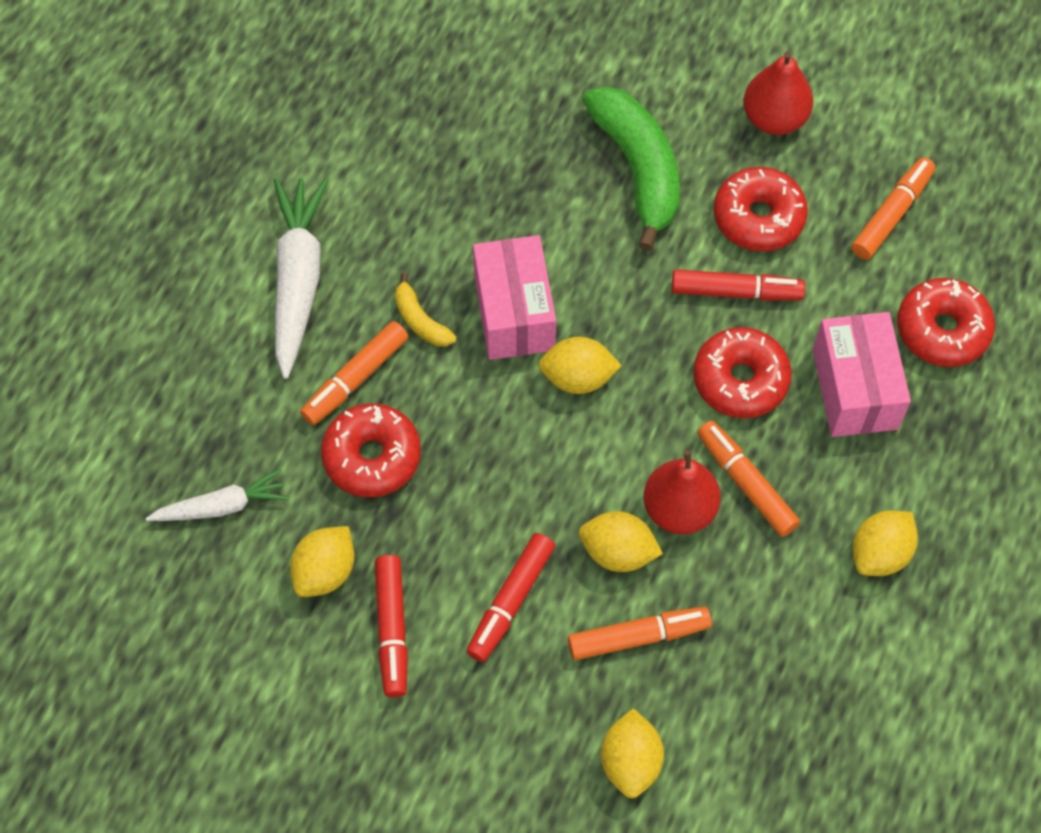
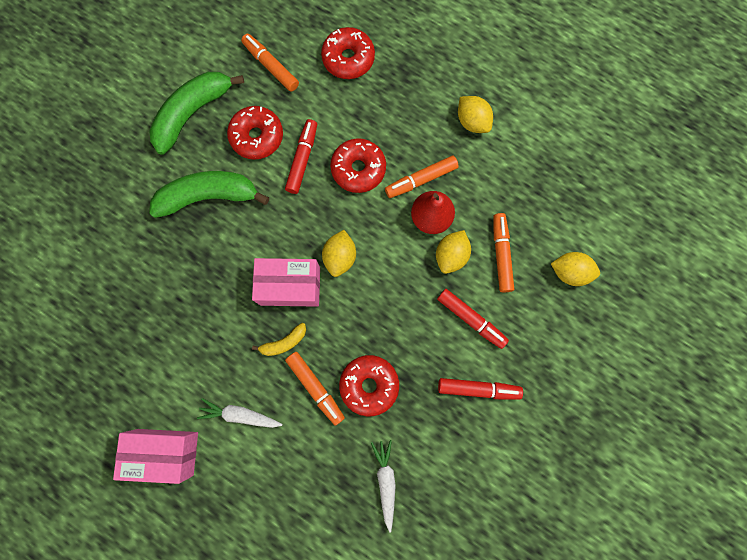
camera: 80 degrees left, 15 degrees up
white carrot [274,178,328,379] -> white carrot [197,398,282,428], size x0.59
yellow lemon [290,526,354,597] -> none
red pear [744,51,813,135] -> green banana [149,72,244,155]
pink box [813,312,911,437] -> pink box moved to [113,429,198,484]

